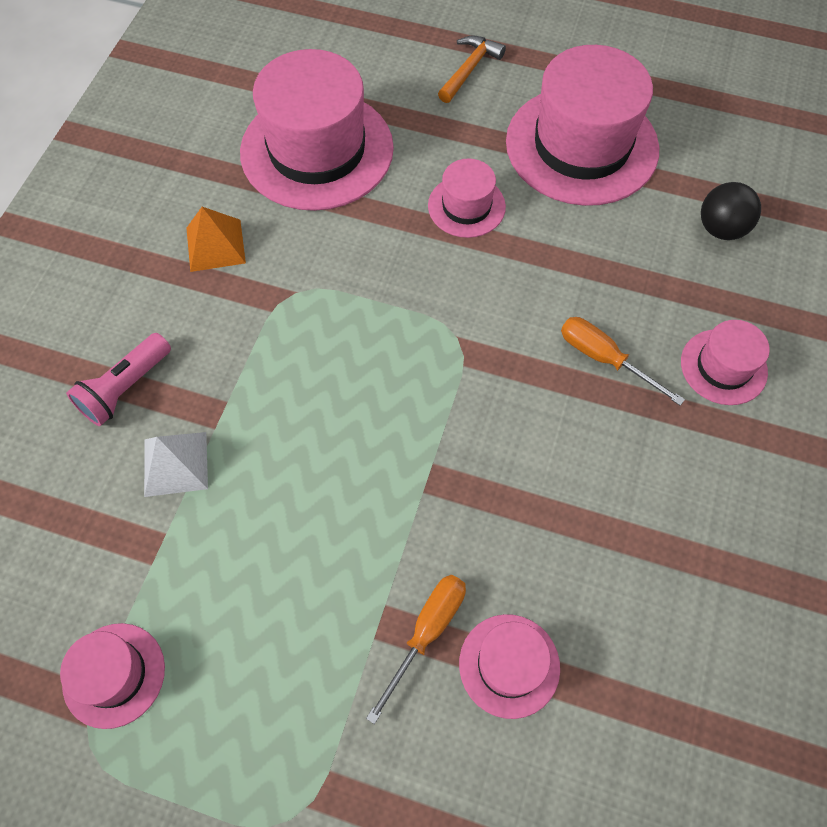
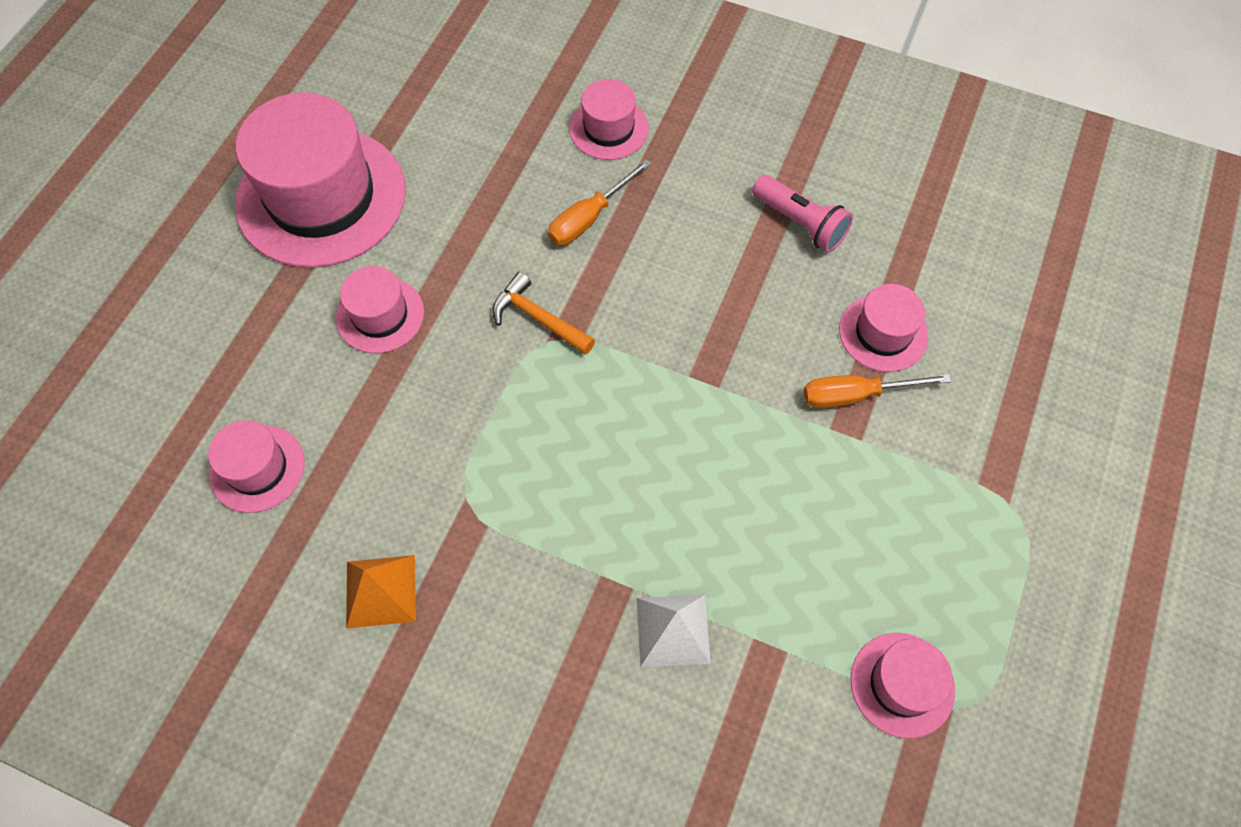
camera: 85 degrees left, 0 degrees up
pink flashlight [66,333,171,426] -> pink flashlight moved to [752,175,853,252]
pink hat [240,49,394,211] -> pink hat [208,420,305,513], size x0.49
orange screwdriver [366,575,466,724] -> orange screwdriver turned 45 degrees counterclockwise [804,374,952,408]
orange hammer [438,36,506,103] -> orange hammer moved to [493,272,595,355]
black ball [701,182,761,240] -> none

